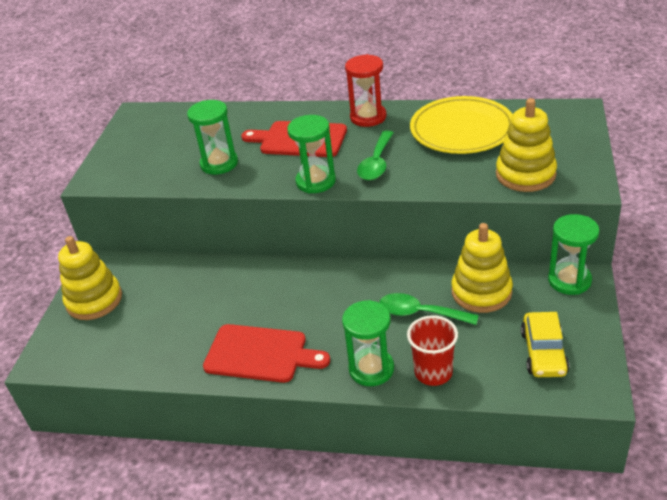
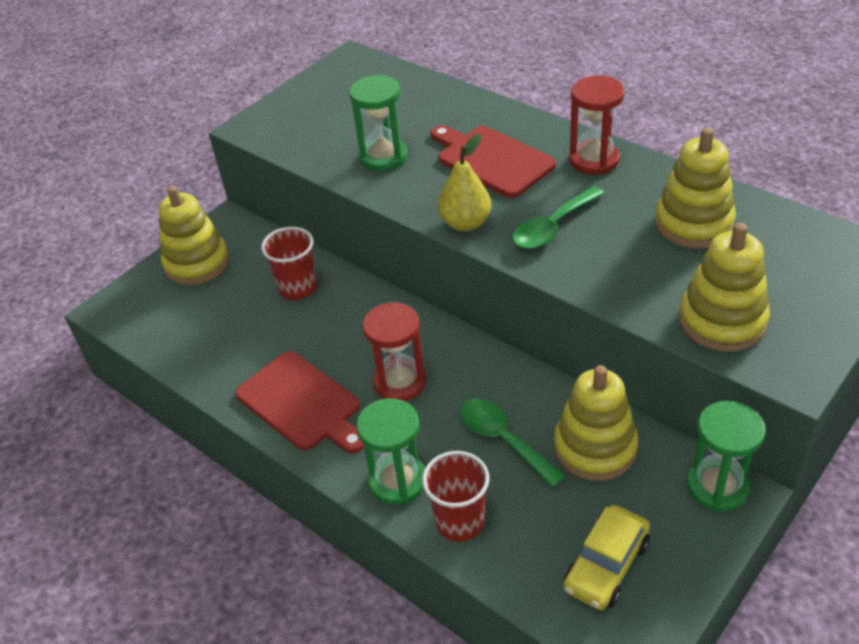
camera: 30 degrees right, 5 degrees up
green hourglass [287,115,336,193] -> yellow pear [438,133,492,231]
yellow plate [410,96,513,154] -> yellow stacking toy [655,127,736,248]
none -> red cup [261,227,317,300]
none -> red hourglass [363,302,426,401]

